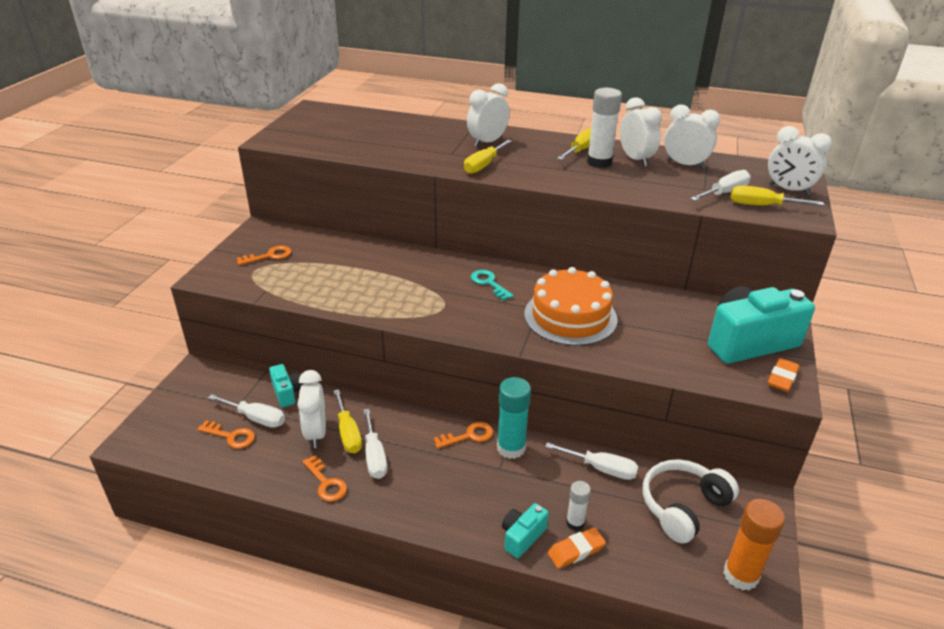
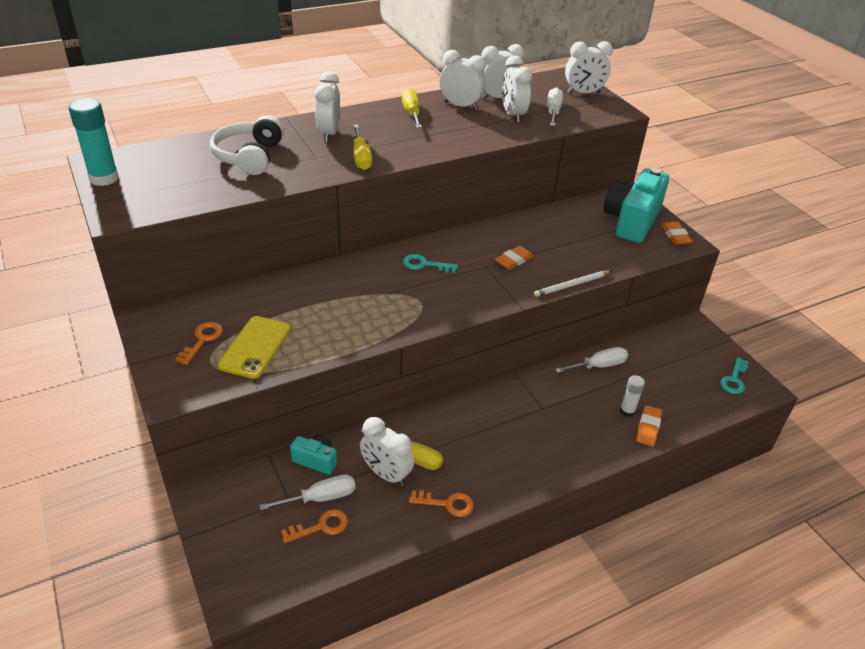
camera: 45 degrees left, 5 degrees up
white screwdriver [363,409,387,479] -> none
orange key [434,422,493,449] -> none
turquoise glue stick [497,377,531,459] -> turquoise glue stick moved to [68,98,119,186]
turquoise camera [502,503,549,558] -> none
orange cake [524,267,618,346] -> orange eraser [495,246,534,270]
white glue stick [587,88,622,168] -> none
white headphones [643,459,739,543] -> white headphones moved to [210,115,284,175]
orange glue stick [723,499,785,591] -> turquoise key [720,357,748,394]
yellow screwdriver [730,185,824,206] -> none
none -> yellow phone [218,316,291,379]
none -> white clock [502,55,532,122]
none -> white pencil [534,271,611,297]

